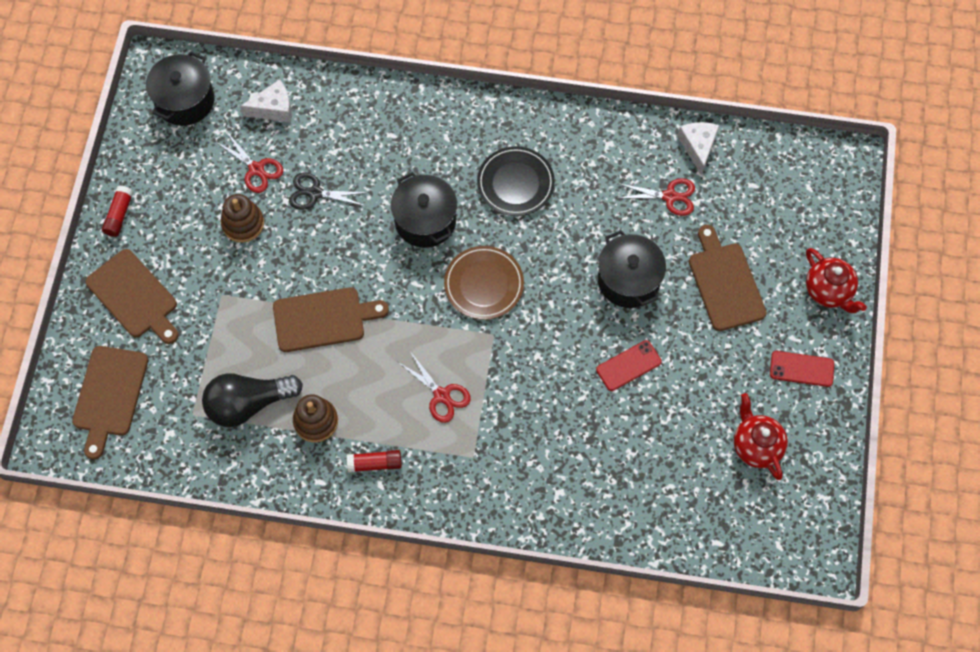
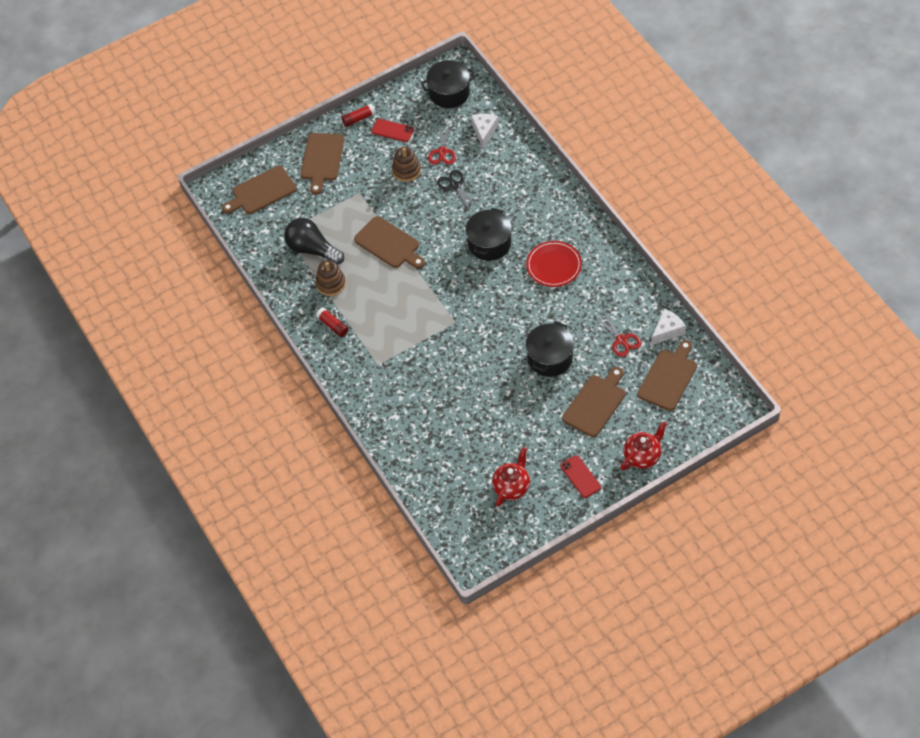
camera: 55 degrees right, 10 degrees down
white cheese [240,79,292,122] -> white cheese turned 120 degrees counterclockwise [471,114,499,149]
red scissors [398,353,471,423] -> none
brown plate [444,246,524,320] -> none
black plate [477,146,555,216] -> red plate [526,241,582,287]
red phone [596,340,662,391] -> red phone moved to [371,119,414,142]
red teapot [806,248,867,313] -> red teapot turned 150 degrees counterclockwise [620,421,667,470]
none -> brown cutting board [637,340,697,411]

